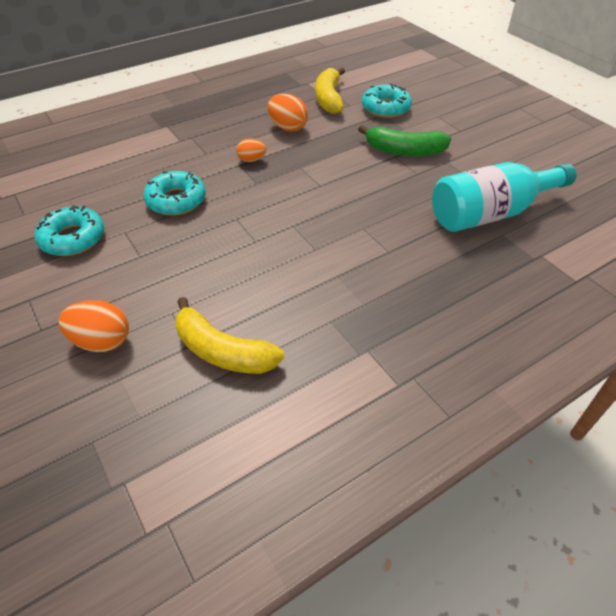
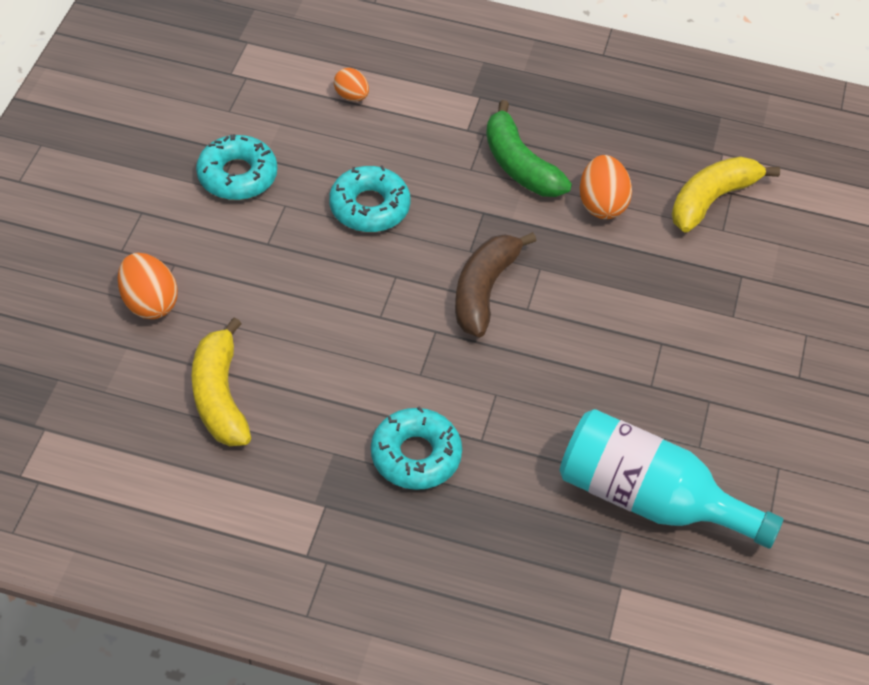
camera: 45 degrees right, 5 degrees up
orange egg [236,139,266,162] -> orange egg moved to [334,68,369,101]
green banana [358,125,451,156] -> green banana moved to [486,100,572,197]
turquoise donut [362,83,412,118] -> turquoise donut moved to [371,406,462,490]
none -> brown banana [455,232,537,337]

